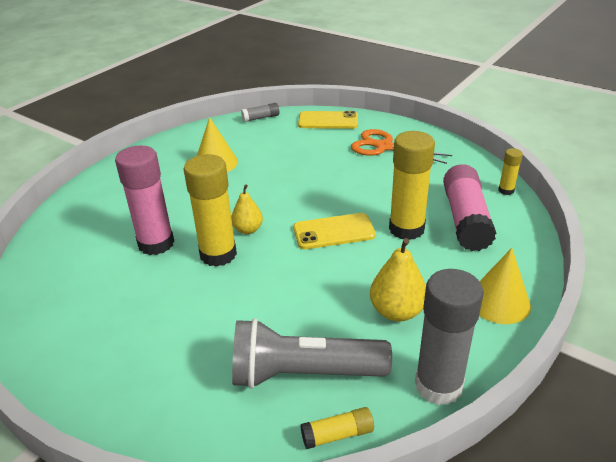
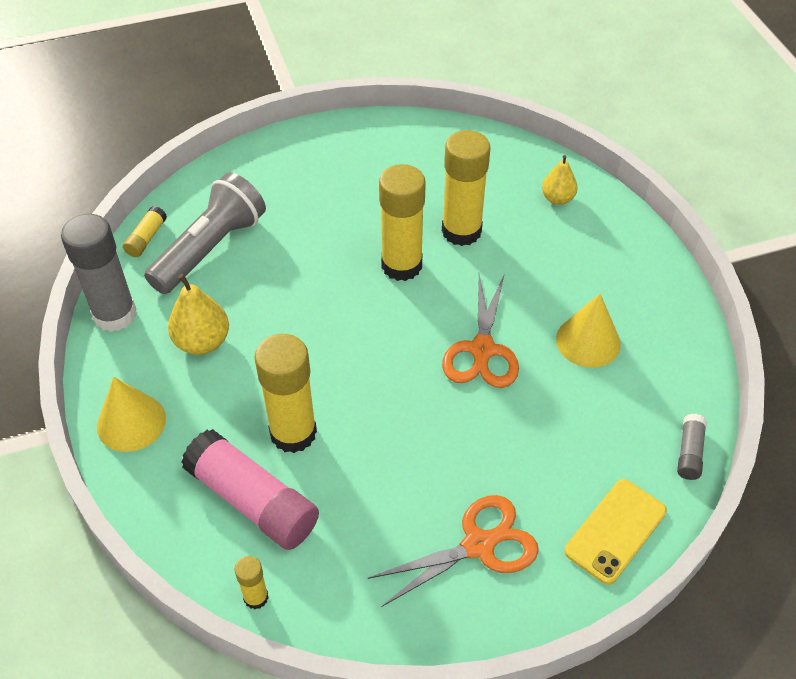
camera: 125 degrees right, 15 degrees up
pink glue stick [115,145,174,255] -> yellow glue stick [442,130,490,246]
yellow pear [231,184,263,234] -> yellow pear moved to [542,155,578,205]
yellow phone [293,213,376,249] -> none
none -> orange scissors [442,273,519,388]

